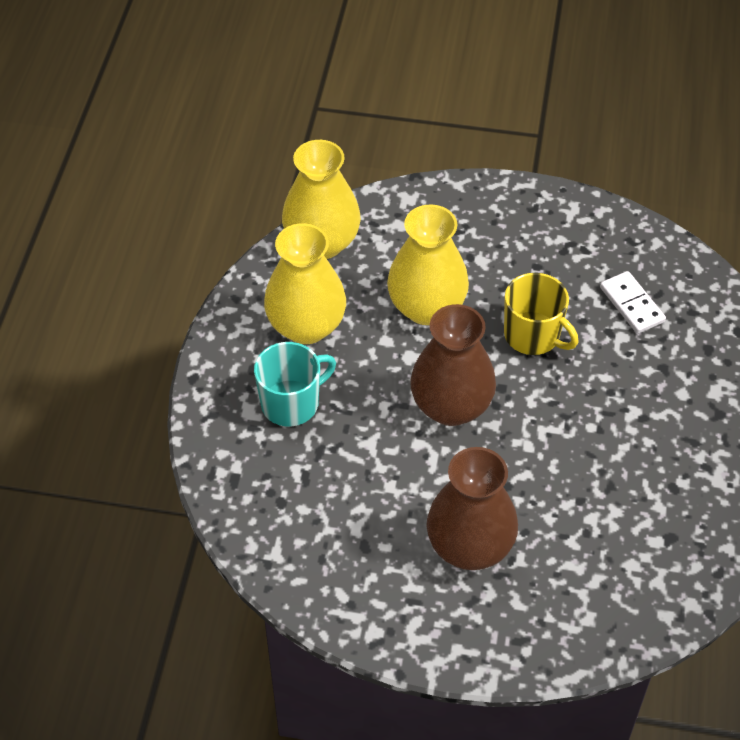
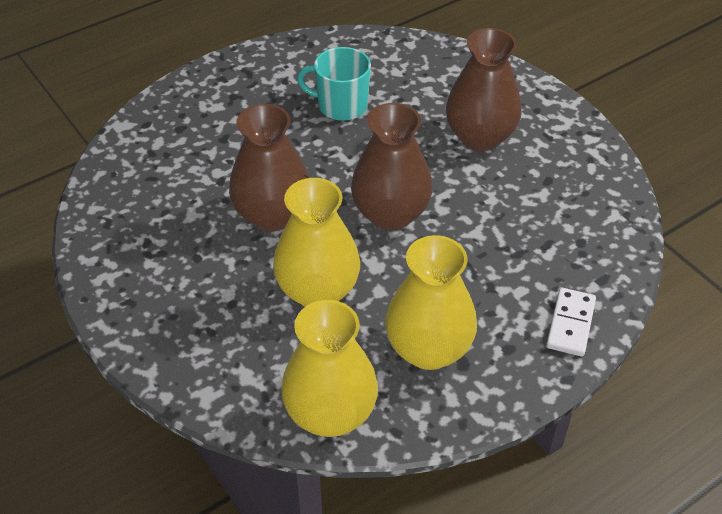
camera: 135 degrees left, 5 degrees down
turquoise mug [254,342,336,426] -> turquoise mug moved to [297,47,371,121]
yellow mug [504,273,578,355] -> brown vase [229,104,309,232]
white domino [600,271,666,334] -> white domino moved to [546,288,596,356]

